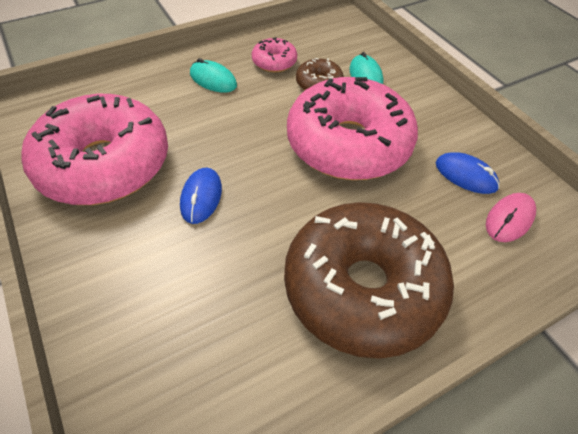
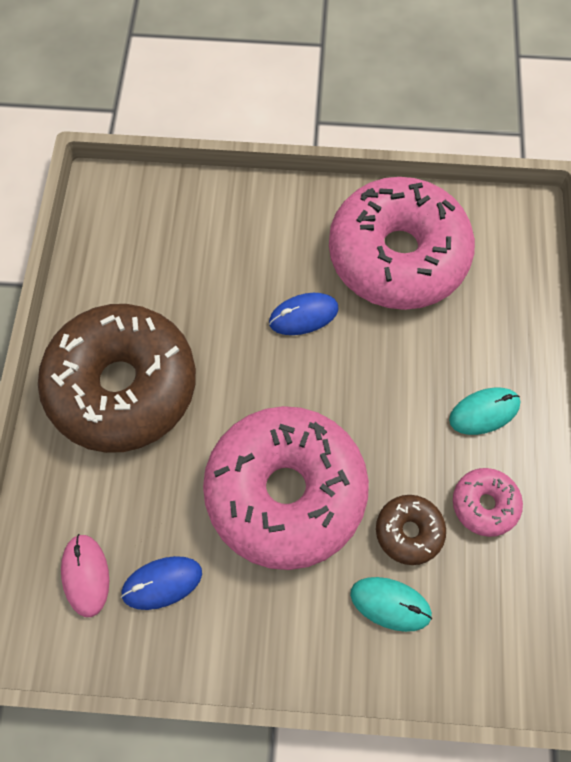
camera: 125 degrees right, 15 degrees up
blue mouse [180,168,222,224] -> blue mouse turned 60 degrees counterclockwise [269,293,339,335]

